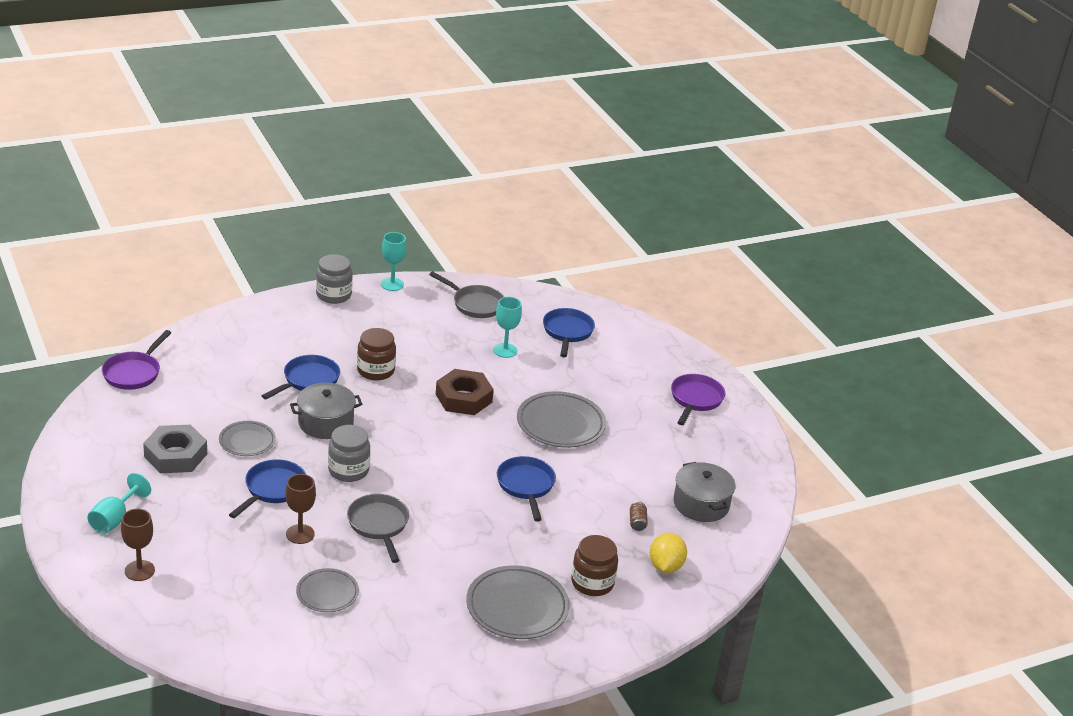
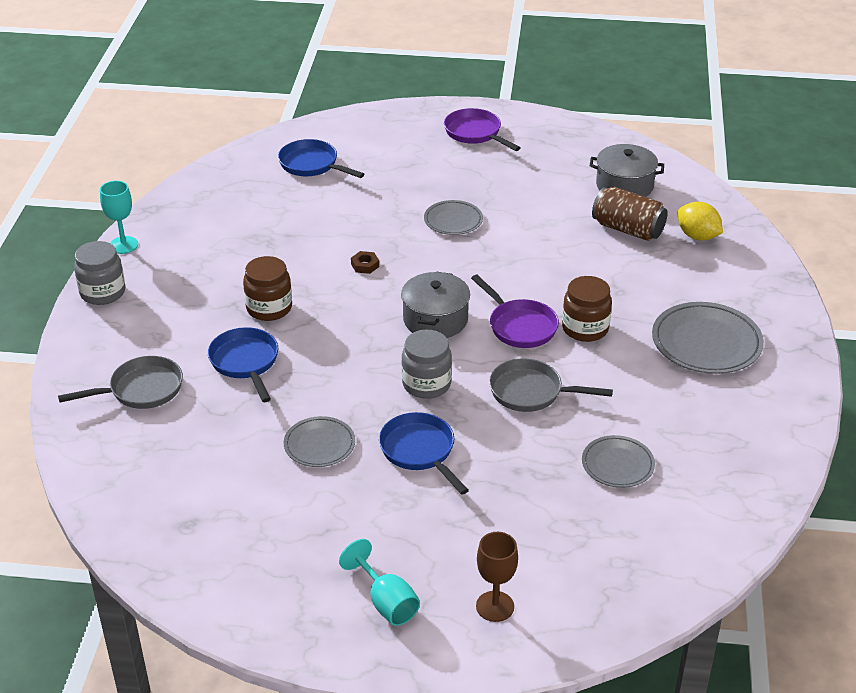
camera: 55 degrees left, 5 degrees up
purple pan [102,330,171,390] -> purple pan moved to [471,275,559,348]
grey nut [143,425,207,473] -> none
brown goblet [285,474,316,544] -> none
grey pot [290,383,362,439] -> grey pot moved to [401,272,470,338]
grey pan [429,272,504,318] -> grey pan moved to [58,356,183,409]
brown nut [436,369,494,415] -> brown nut [351,251,379,274], size x0.43
turquoise goblet [493,297,522,358] -> none
blue pan [497,456,556,521] -> none
grey plate [517,391,606,448] -> grey plate [424,200,483,235], size x0.60
brown jar [571,535,618,596] -> brown jar moved to [562,276,612,342]
brown can [630,501,648,531] -> brown can [592,187,668,241], size x2.24

